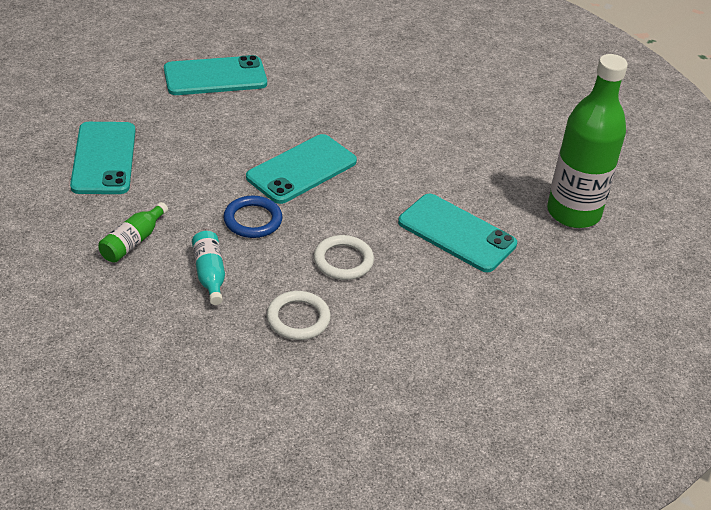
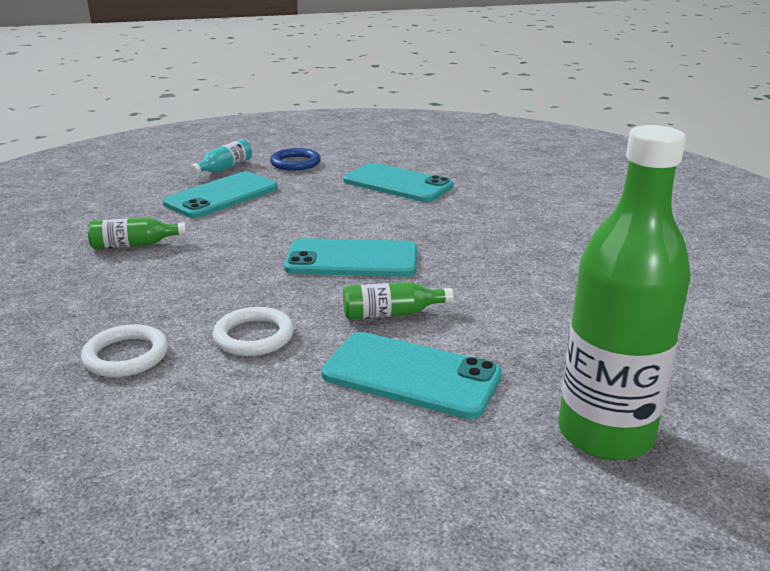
camera: 50 degrees right, 15 degrees down
turquoise bottle [192,231,225,305] -> turquoise bottle moved to [190,139,252,175]
blue ring [223,195,283,238] -> blue ring moved to [270,148,321,171]
turquoise phone [398,193,517,272] -> turquoise phone turned 60 degrees counterclockwise [321,332,502,419]
none -> green bottle [343,282,454,319]

